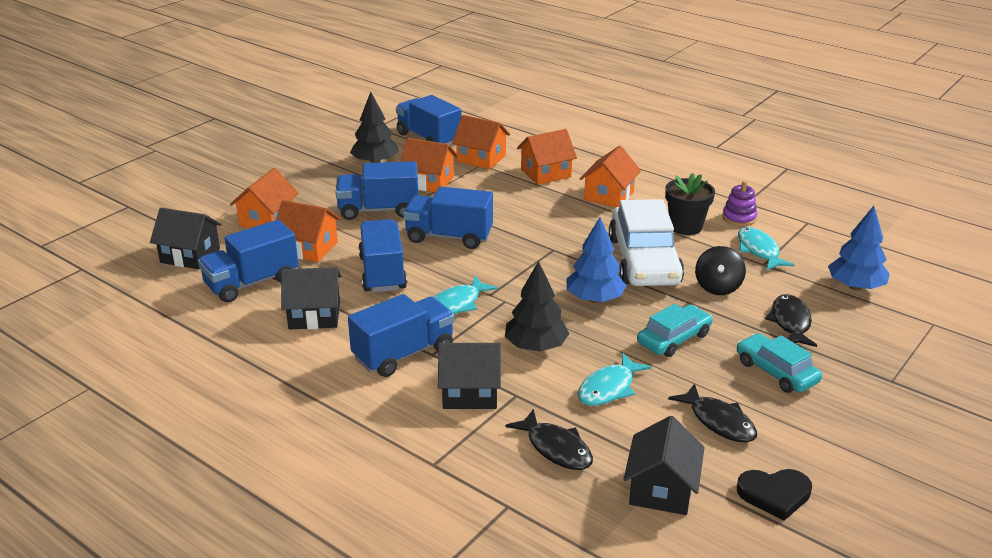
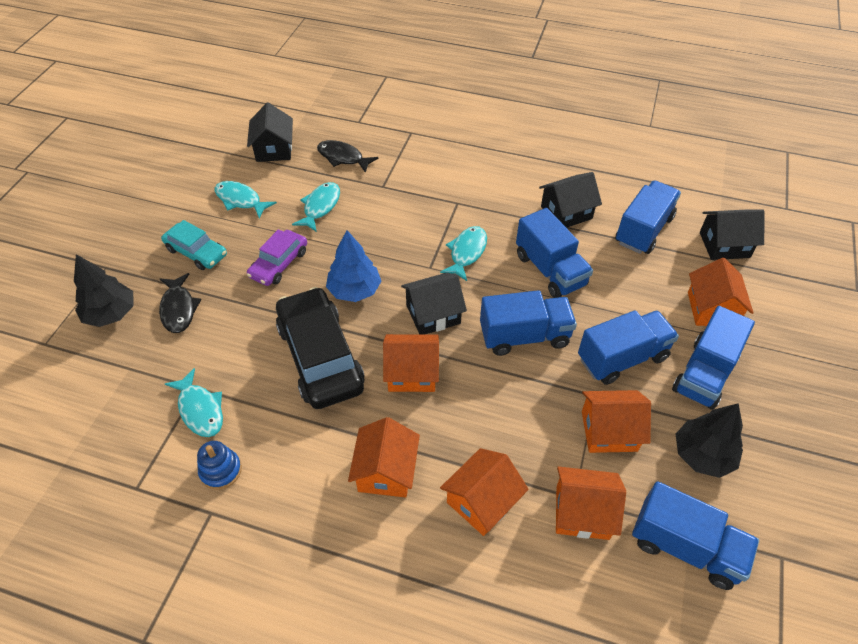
camera: 160 degrees right, 20 degrees up
orange house [276,200,341,262] -> orange house moved to [383,334,439,392]
blue truck [348,294,455,377] -> blue truck moved to [672,306,755,410]
black house [438,343,501,409] -> black house moved to [401,273,467,334]
black tree [505,261,570,352] -> black tree moved to [74,254,134,327]
white car [609,199,684,286] -> black car [276,287,365,409]
turquoise car [637,304,713,357] -> purple car [247,229,307,286]
black flower pot [665,173,715,235] -> none
black fish [668,384,757,443] -> turquoise fish [215,181,277,219]
black spinning top [695,246,746,295] -> none
purple stacking toy [722,181,757,226] -> blue stacking toy [197,441,242,490]
black heart [737,469,812,521] -> none
blue tree [828,206,890,290] -> none

